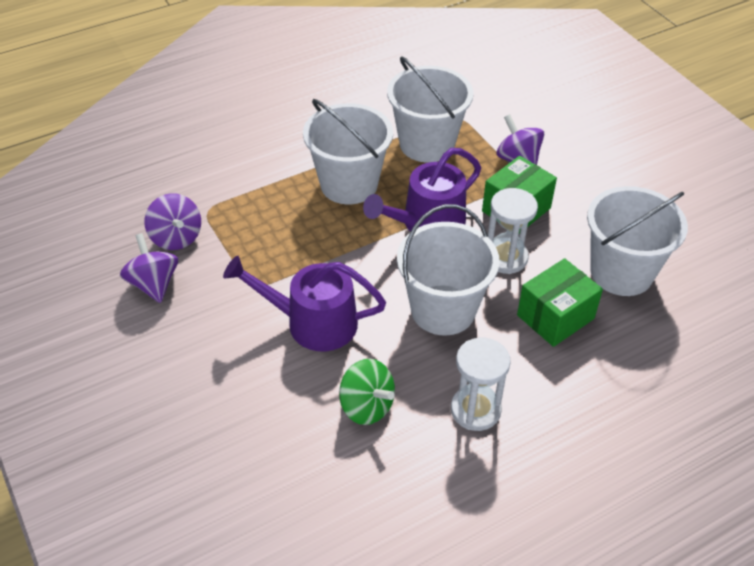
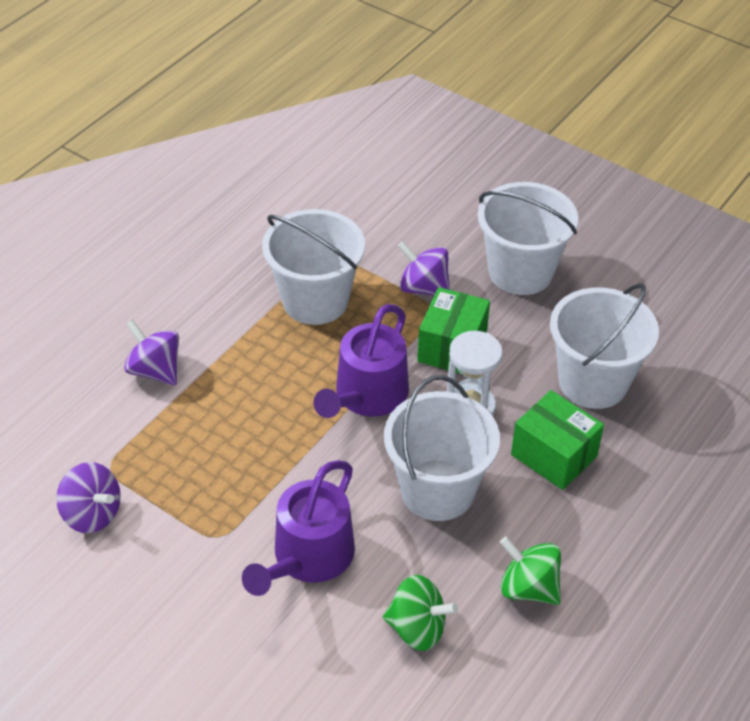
camera: 25 degrees left, 0 degrees up
purple spinning top [120,233,178,303] -> purple spinning top moved to [124,320,179,385]
purple watering can [223,256,386,351] -> purple watering can turned 45 degrees counterclockwise [242,460,355,596]
white bucket [303,99,393,204] -> white bucket moved to [477,182,578,295]
white hourglass [451,338,511,431] -> green spinning top [500,536,561,605]
green box [517,258,603,347] -> green box turned 75 degrees counterclockwise [511,390,604,490]

